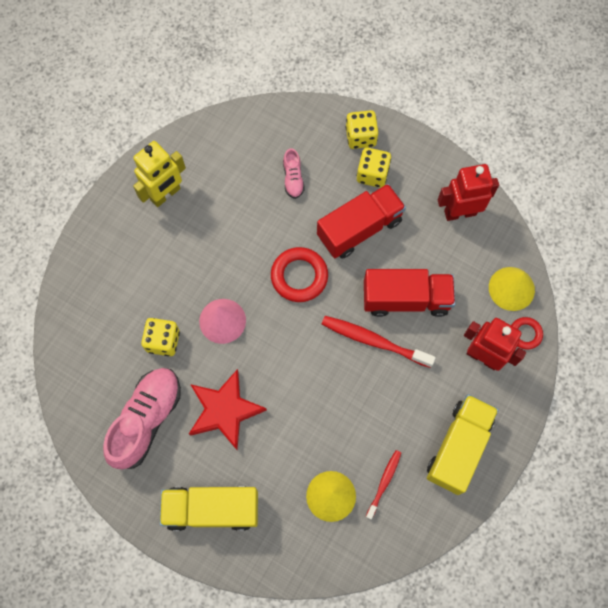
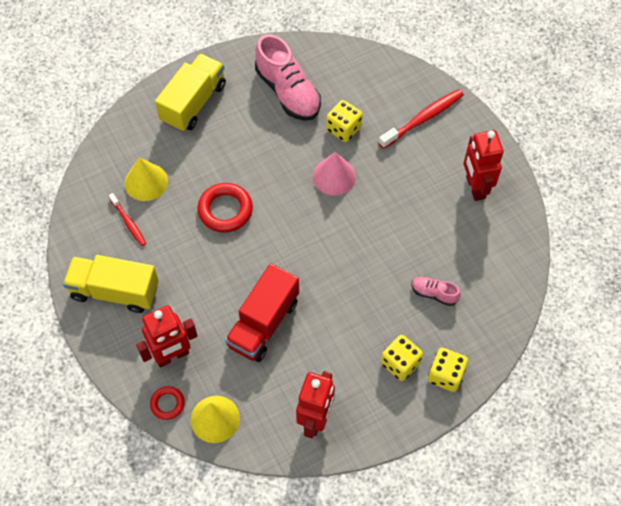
camera: 120 degrees right, 10 degrees down
yellow robot [133,141,186,207] -> red robot [464,130,504,201]
red star [189,369,267,450] -> none
red ring [271,247,328,302] -> red ring moved to [197,183,253,233]
red truck [317,184,406,259] -> none
red toothbrush [321,316,436,368] -> red toothbrush moved to [378,89,464,149]
yellow truck [427,394,499,495] -> yellow truck turned 135 degrees clockwise [63,255,159,313]

